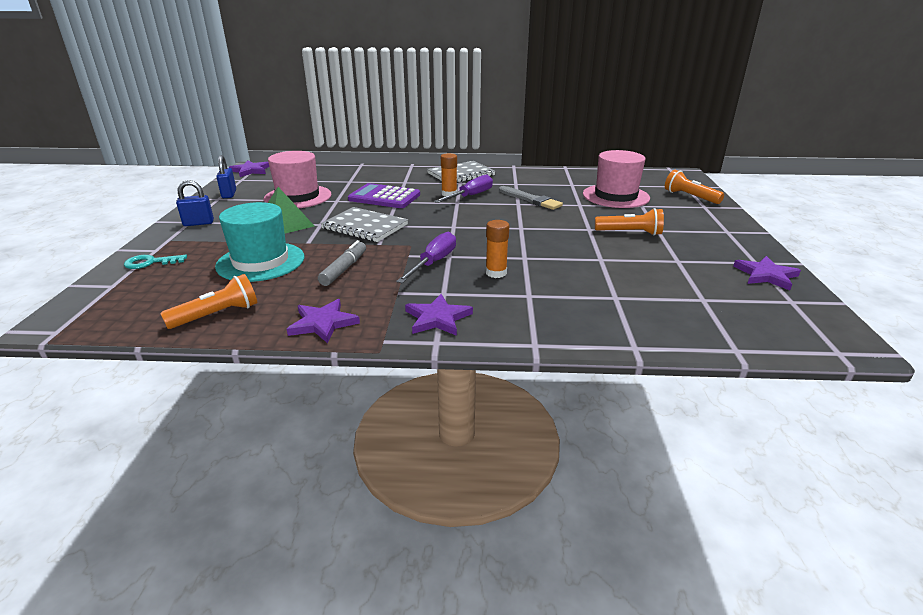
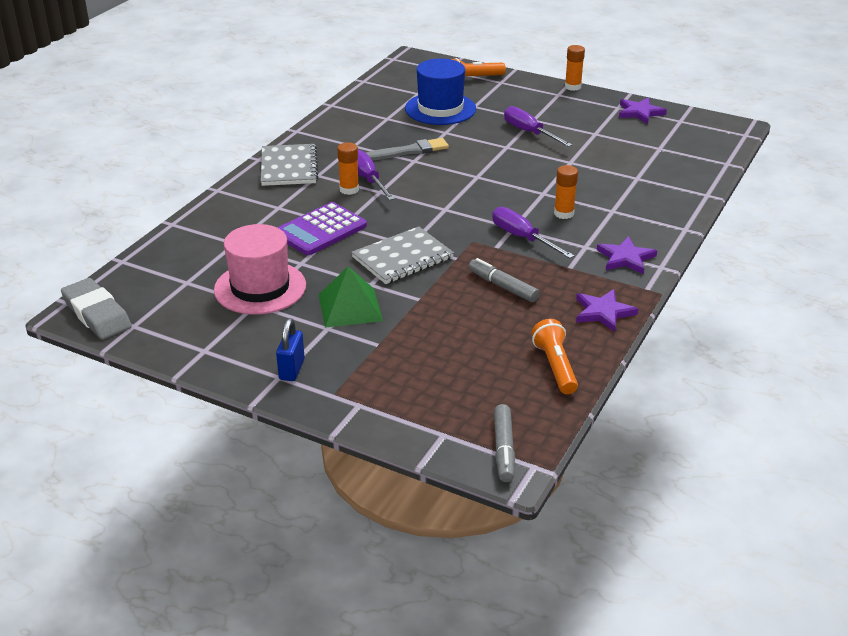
camera: 65 degrees left, 5 degrees up
turquoise key [124,255,187,269] -> none
turquoise hat [215,202,304,282] -> none
blue padlock [216,155,236,198] -> none
purple star [229,160,269,177] -> grey eraser [61,278,132,340]
pink hat [583,150,650,208] -> blue hat [405,58,476,125]
orange flashlight [595,208,664,236] -> purple screwdriver [504,106,572,147]
none -> grey marker [494,404,515,482]
none -> orange glue stick [565,45,585,91]

